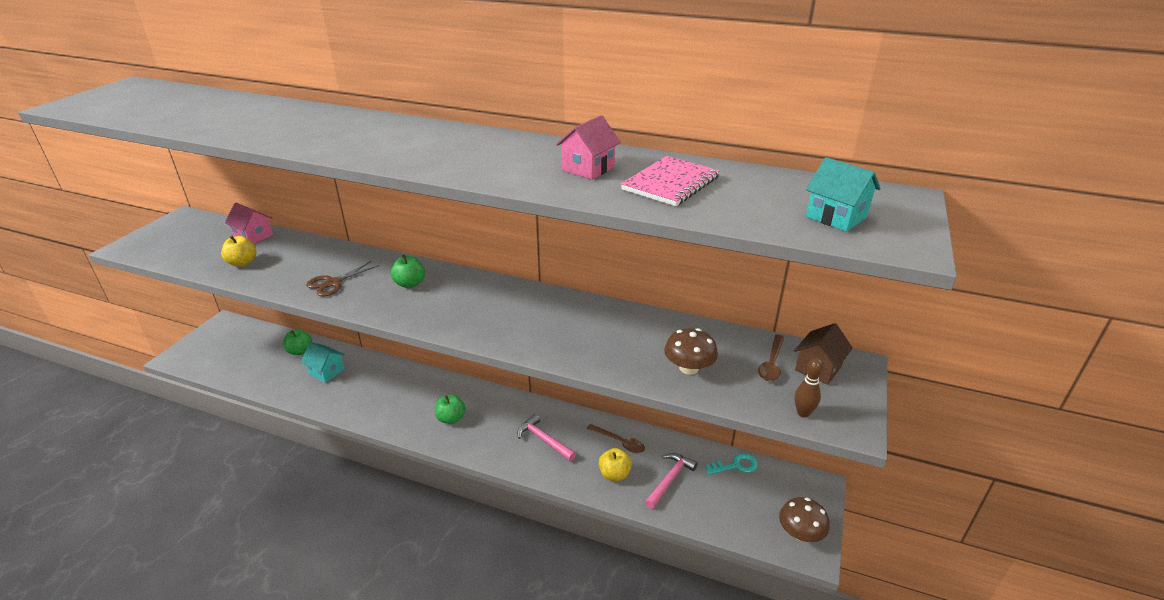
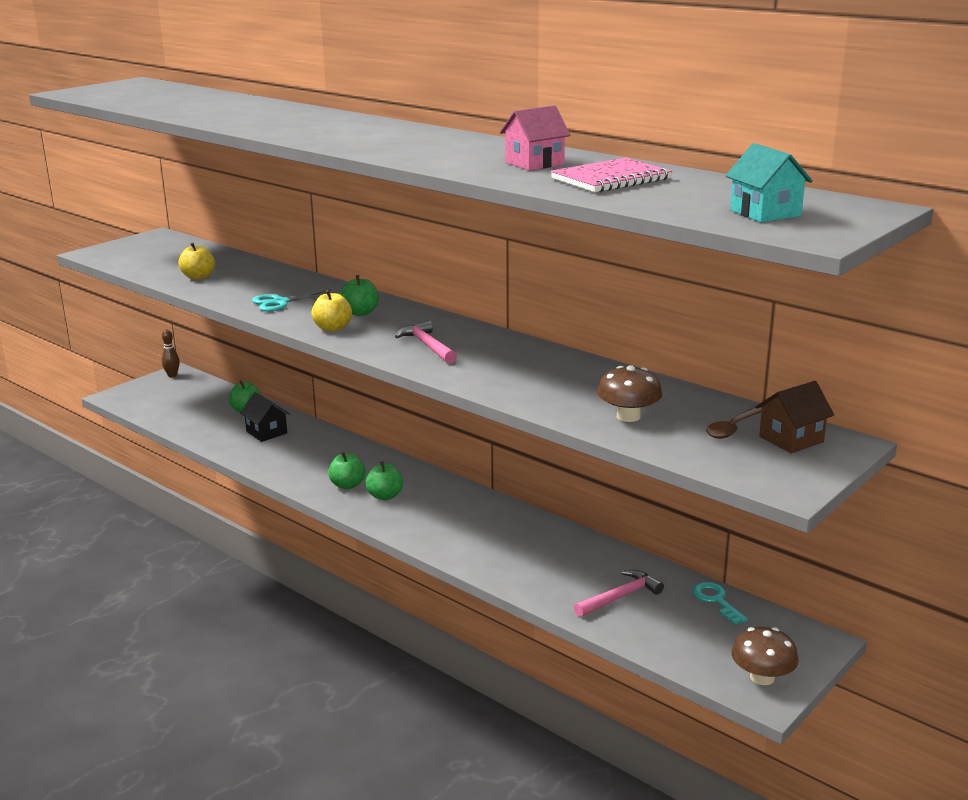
camera: 20 degrees right, 10 degrees down
pink house [225,203,273,244] -> none
turquoise house [301,342,345,383] -> black house [240,392,290,442]
brown scissors [306,261,380,297] -> turquoise scissors [252,289,331,312]
pink hammer [517,414,576,461] -> pink hammer moved to [395,320,457,364]
brown spoon [587,424,645,453] -> none
yellow apple [599,448,632,481] -> yellow apple moved to [311,290,352,332]
turquoise key [705,453,757,475] -> turquoise key turned 120 degrees counterclockwise [692,582,748,625]
brown bowling pin [794,358,823,418] -> brown bowling pin moved to [162,329,180,377]
none -> green apple [328,452,366,489]

